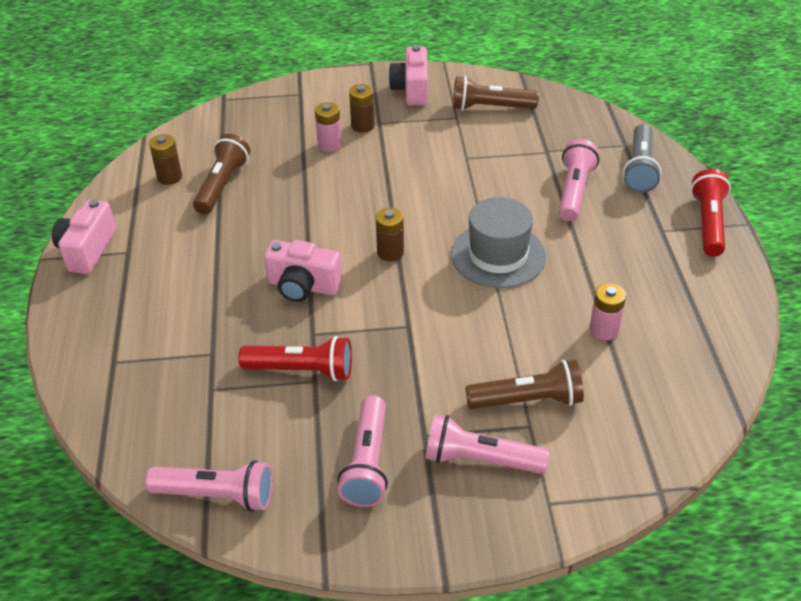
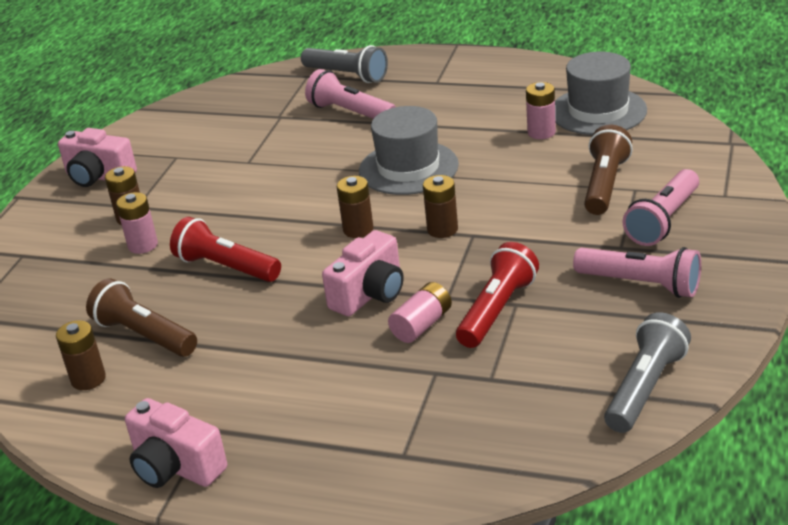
camera: 65 degrees left, 10 degrees down
pink flashlight [145,460,273,512] -> grey flashlight [604,312,691,433]
brown flashlight [453,76,539,111] -> none
red flashlight [690,169,731,257] -> red flashlight moved to [170,217,281,282]
none -> pink battery [388,282,452,343]
none -> brown battery [423,175,458,238]
none -> grey hat [555,52,647,135]

